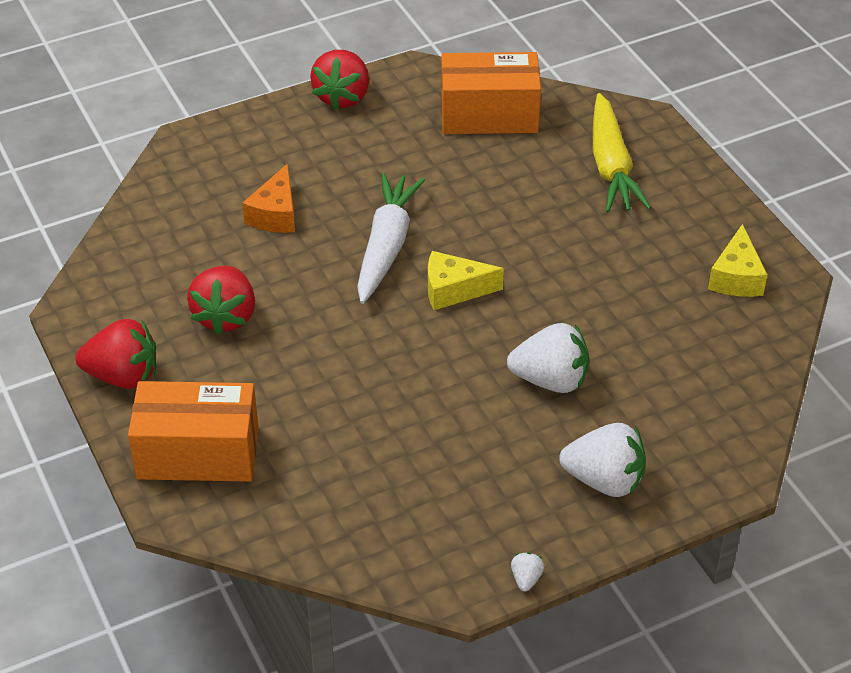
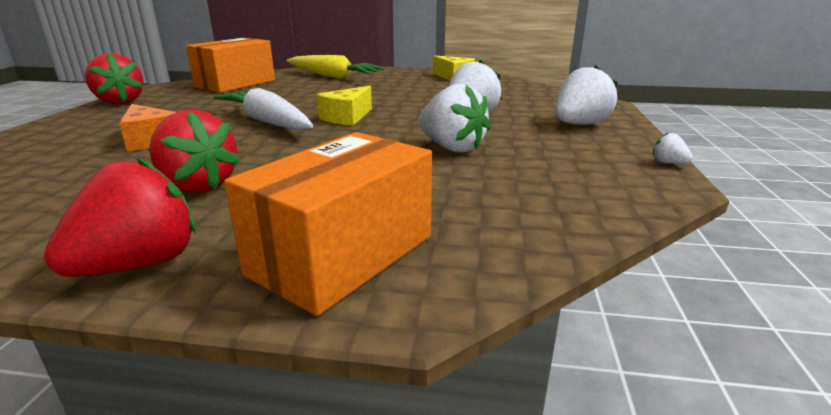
camera: 55 degrees left, 20 degrees down
none -> white strawberry [418,84,491,153]

